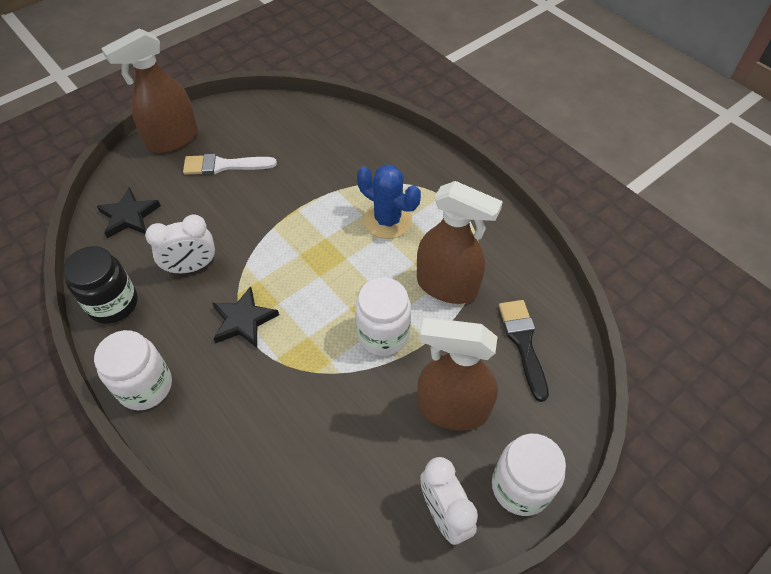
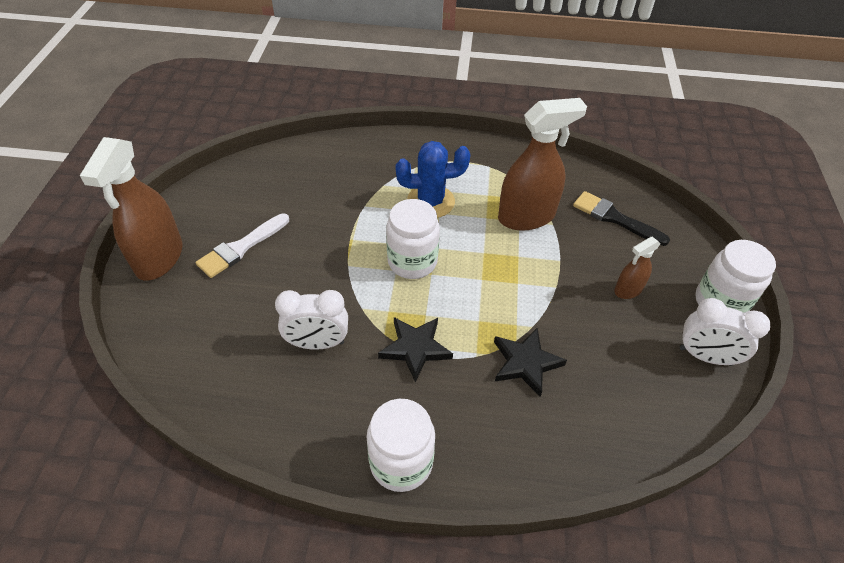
camera: 45 degrees left, 5 degrees down
black jar [63,246,138,324] -> none
black star [97,187,161,238] -> black star moved to [494,327,567,397]
white clock [145,215,215,274] -> white clock turned 60 degrees clockwise [275,290,348,350]
white jar [355,277,411,356] -> white jar moved to [386,199,440,279]
brown spray bottle [417,317,498,430] -> brown spray bottle [614,237,661,299], size x0.50

